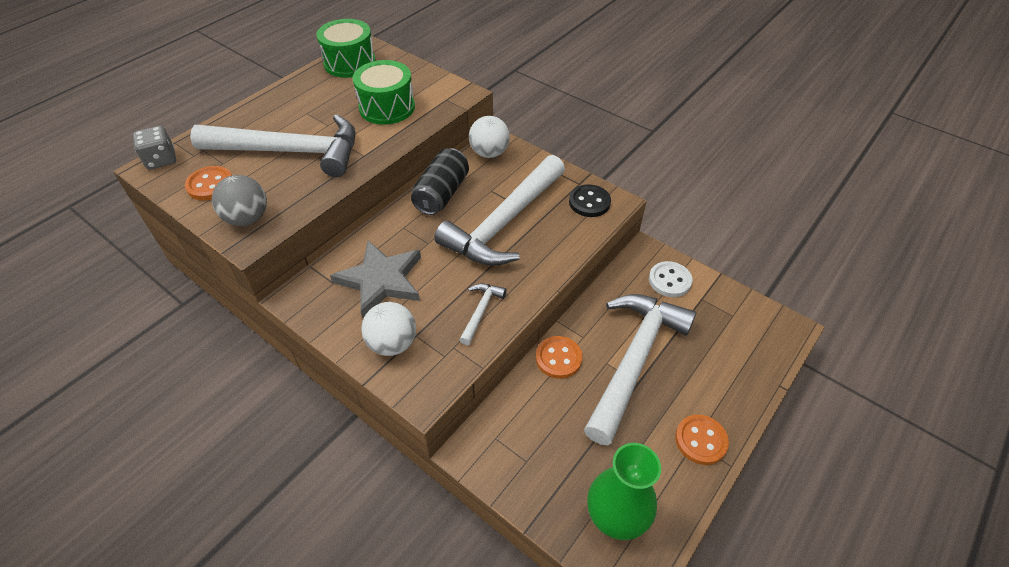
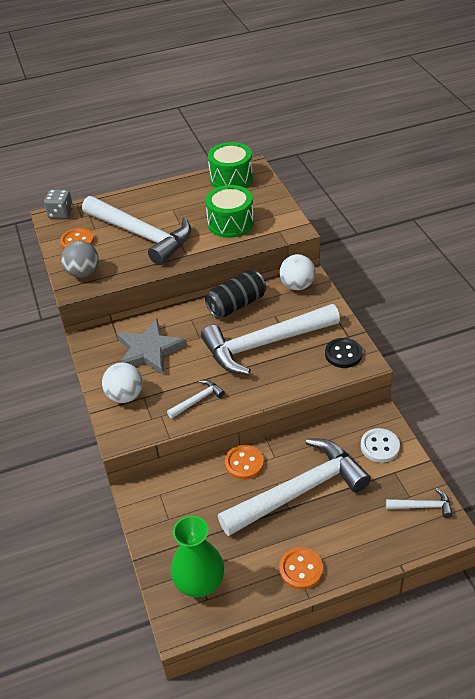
camera: 35 degrees right, 5 degrees down
none -> white hammer [386,488,453,518]

